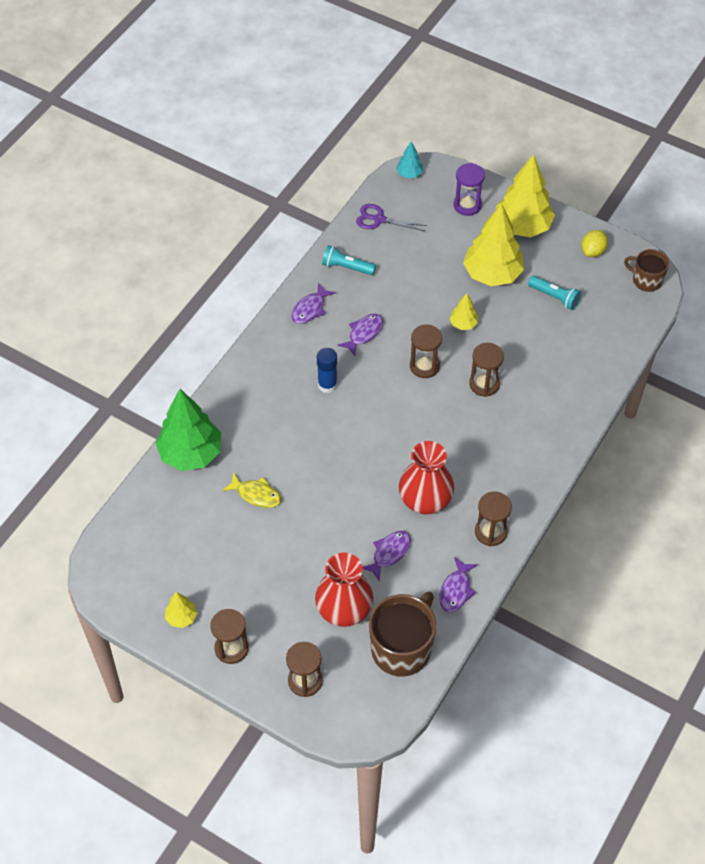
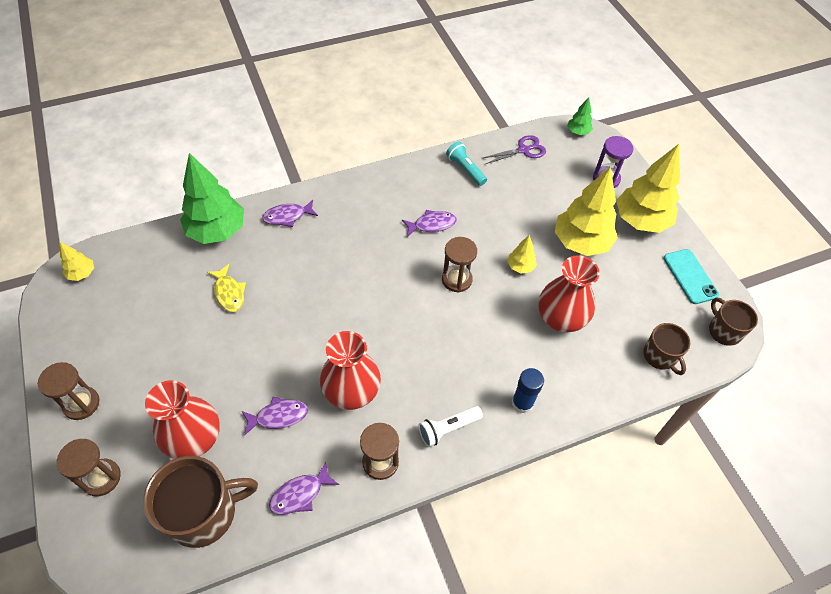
camera: 35 degrees right, 0 degrees up
yellow tree [165,592,197,628] -> yellow tree moved to [60,242,94,281]
purple fish [291,283,336,324] -> purple fish moved to [262,200,318,227]
blue glue stick [317,348,337,393] -> blue glue stick moved to [512,368,544,414]
purple scissors [356,204,427,231] -> purple scissors turned 105 degrees clockwise [483,135,546,164]
turquoise tree [396,142,423,178] -> green tree [567,97,593,135]
brown hourglass [469,343,504,397] -> none
turquoise flashlight [528,276,582,310] -> none
yellow lemon [581,230,608,257] -> turquoise phone [663,249,719,304]
none -> white flashlight [418,406,483,447]
none -> red vase [539,255,600,332]
none -> brown mug [643,323,690,375]

